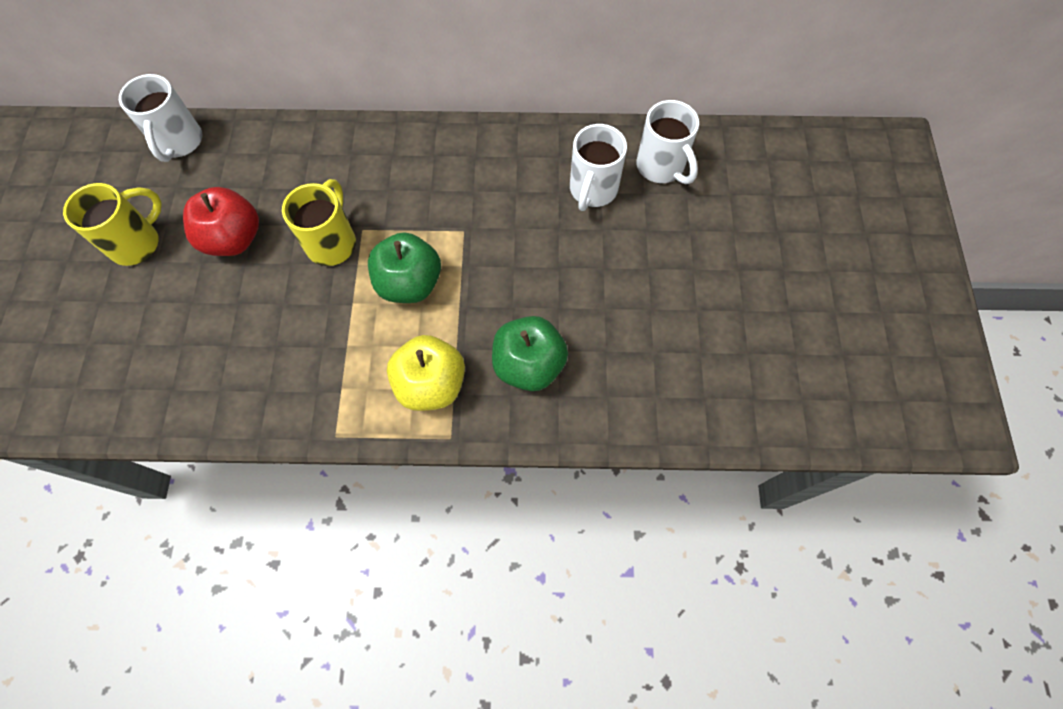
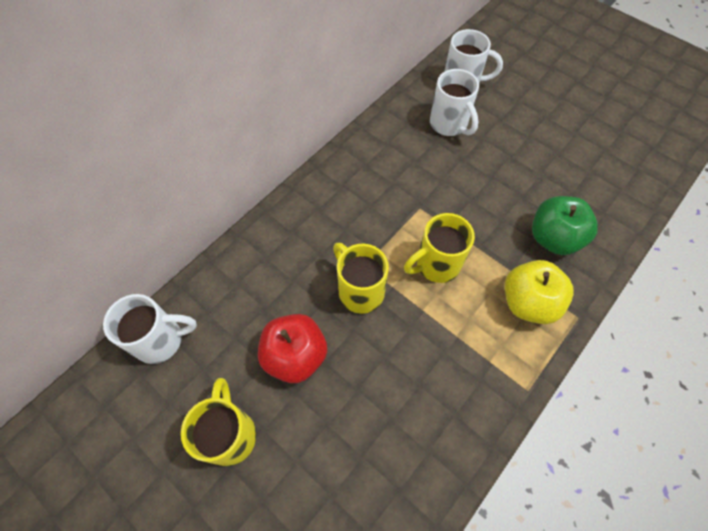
camera: 50 degrees left, 5 degrees down
white mug [119,74,202,162] -> white mug turned 45 degrees counterclockwise [103,294,197,364]
green apple [368,232,441,303] -> yellow mug [404,213,475,283]

